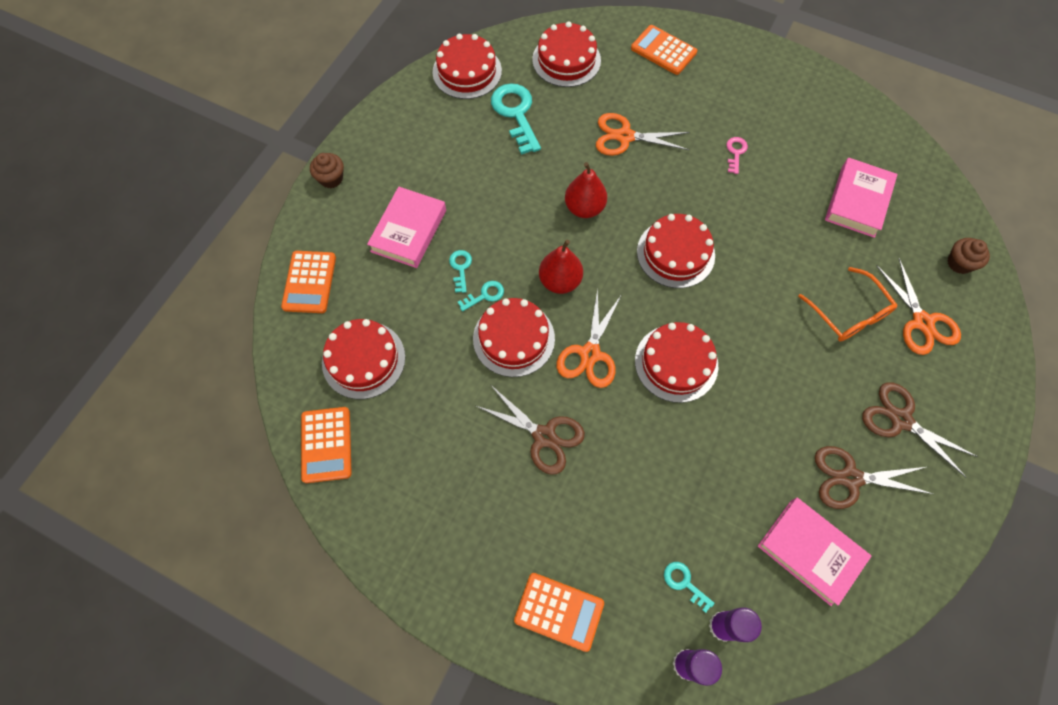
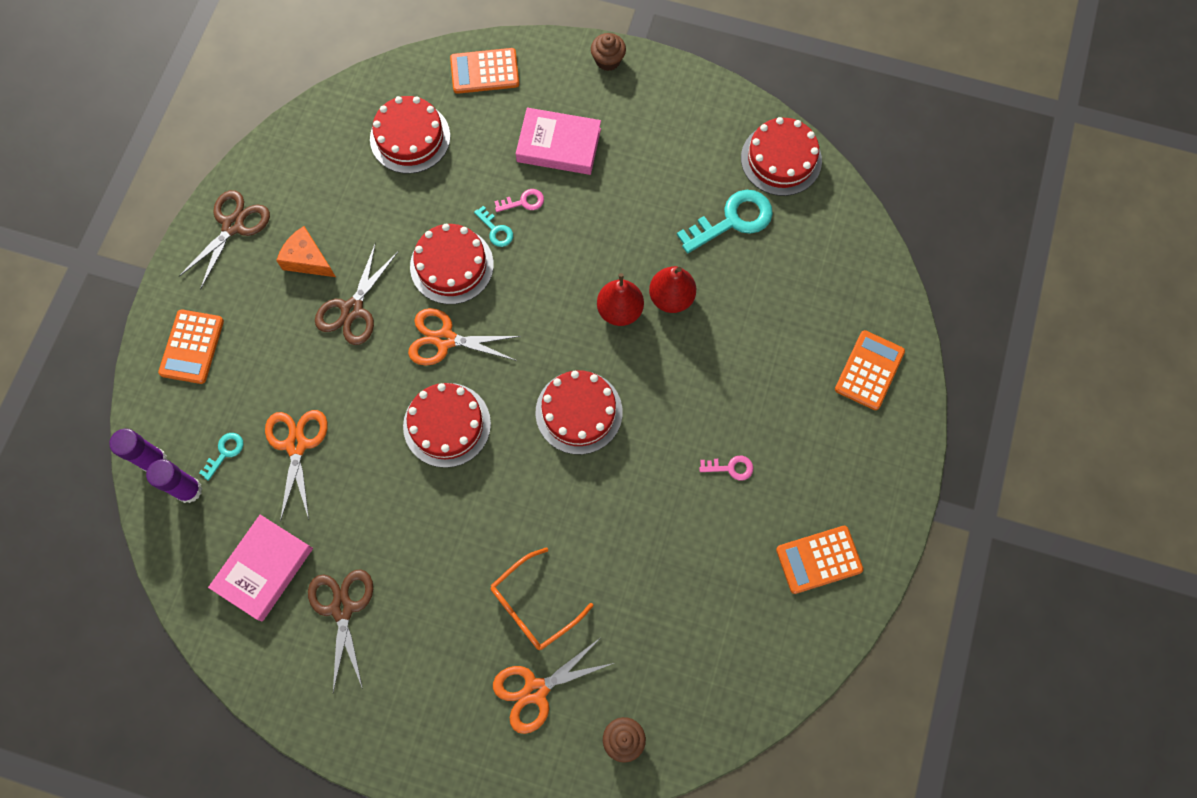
camera: 80 degrees right, 5 degrees up
orange calculator [301,407,352,483] -> orange calculator moved to [776,526,863,594]
turquoise key [449,250,472,293] -> pink key [494,189,544,212]
red cake [532,21,601,87] -> none
red pear [539,240,583,294] -> red pear moved to [649,266,696,313]
orange scissors [596,113,689,156] -> orange scissors moved to [265,410,328,522]
pink book [825,158,898,238] -> none
brown scissors [862,382,978,477] -> brown scissors moved to [178,190,270,289]
none -> orange cheese [276,226,336,277]

